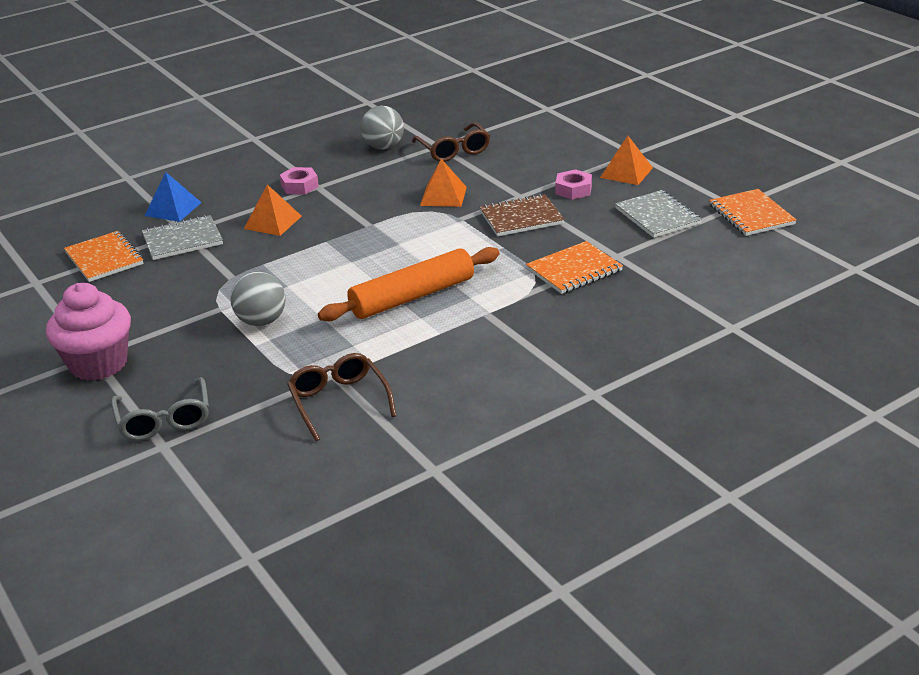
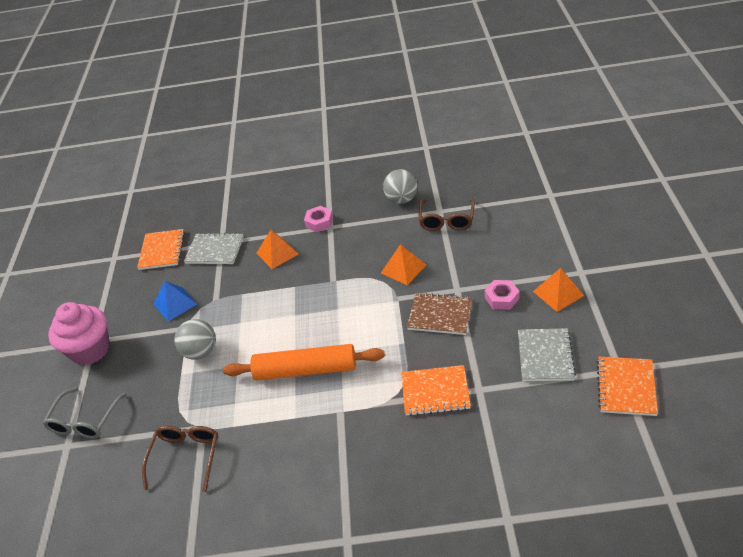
camera: 35 degrees right, 10 degrees up
blue pyramid [145,172,202,222] -> blue pyramid moved to [154,281,197,322]

